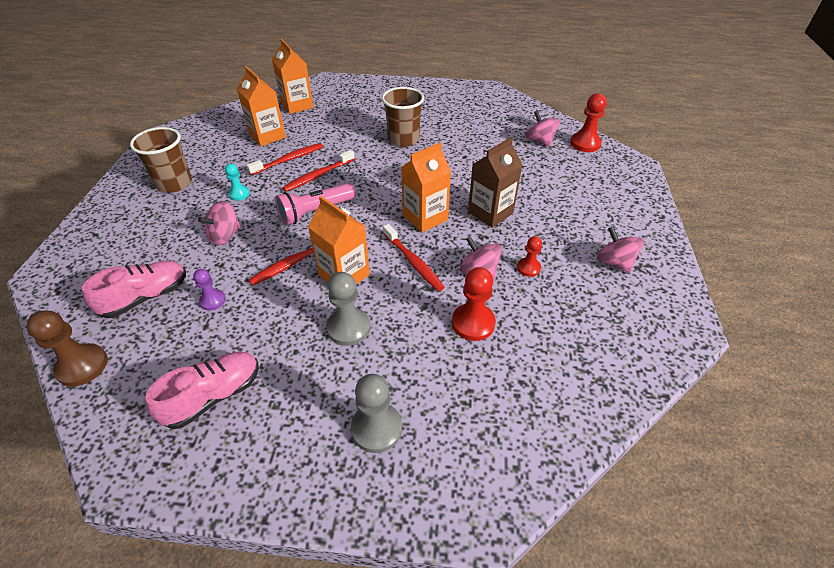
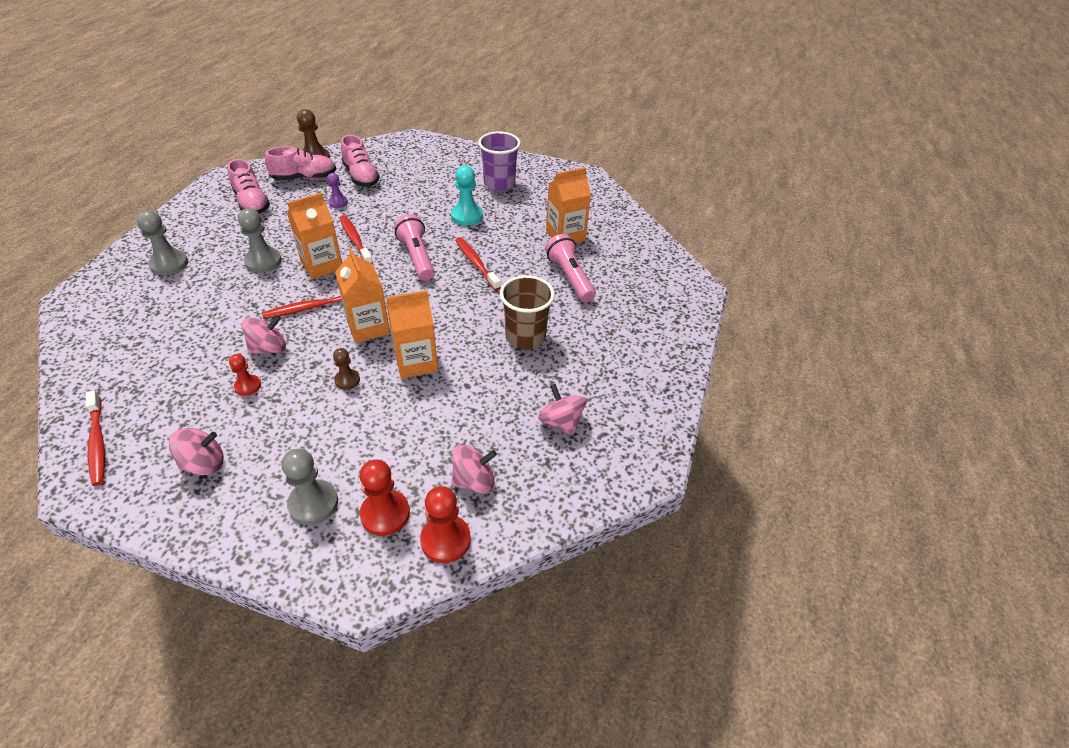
camera: 100 degrees right, 0 degrees up
brown cup [130,127,192,193] -> purple cup [478,131,521,191]
pink spinning top [198,201,241,245] -> pink spinning top moved to [538,384,587,435]
turquoise pawn [225,164,250,201] -> turquoise pawn [451,165,483,226], size x1.67
red toothbrush [247,143,323,175] -> red toothbrush moved to [86,390,105,486]
orange carton [272,39,314,114] -> orange carton moved to [386,290,438,379]
red pawn [452,267,496,341] -> red pawn moved to [360,459,410,536]
brown carton [468,137,522,227] -> brown pawn [333,348,360,390]
none -> pink shoe [265,146,336,180]
none -> grey pawn [281,449,338,525]
none -> pink flashlight [545,234,596,303]

